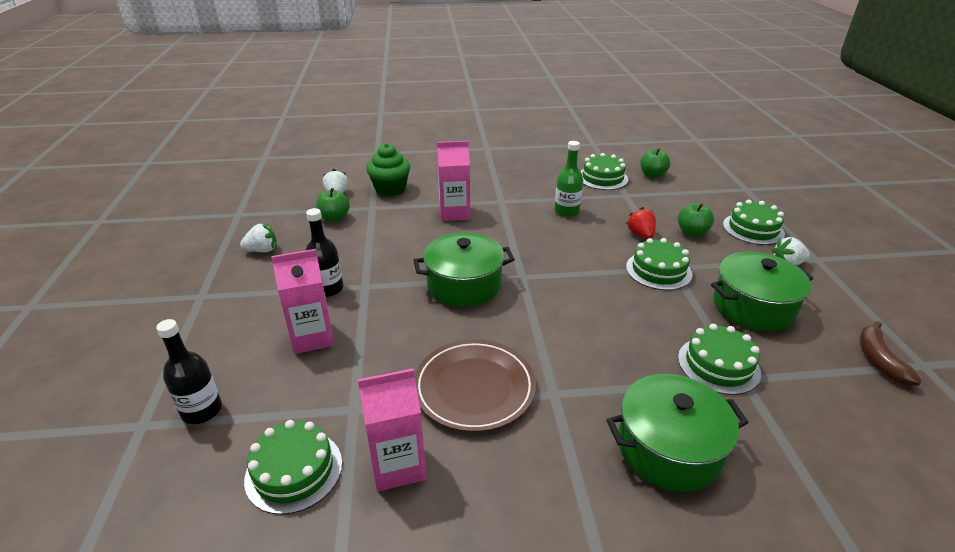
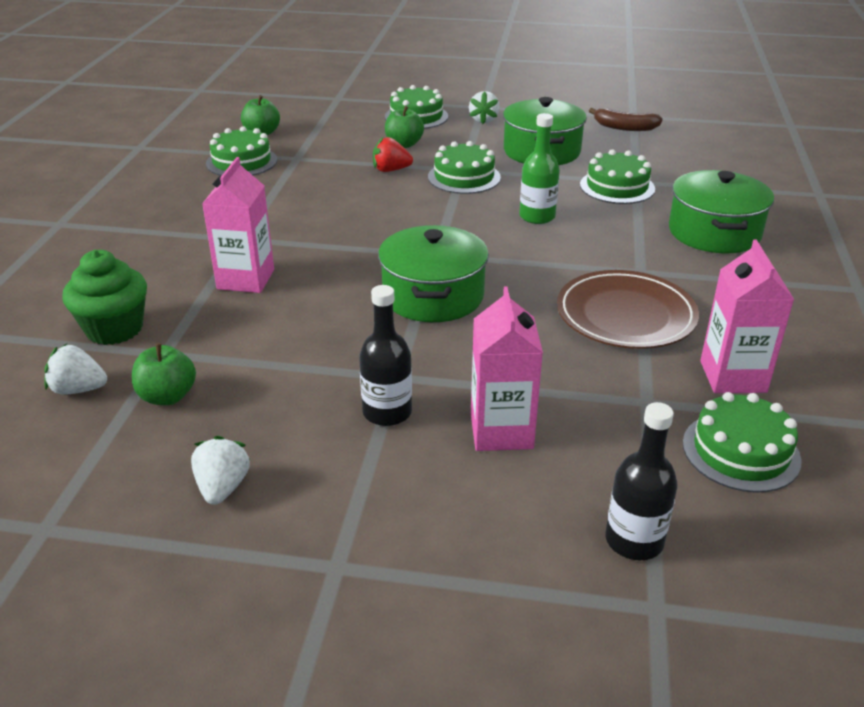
camera: 75 degrees left, 0 degrees up
green bottle [554,141,583,217] -> green bottle moved to [519,113,560,224]

